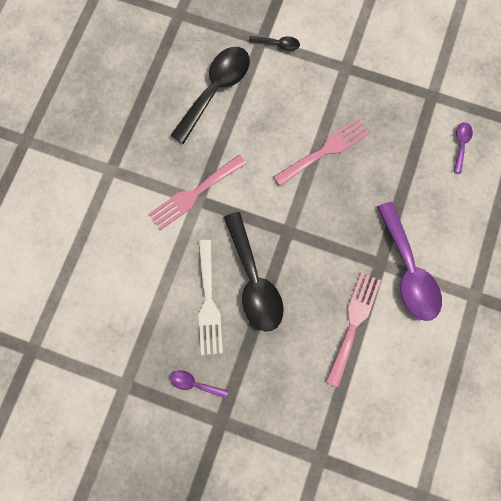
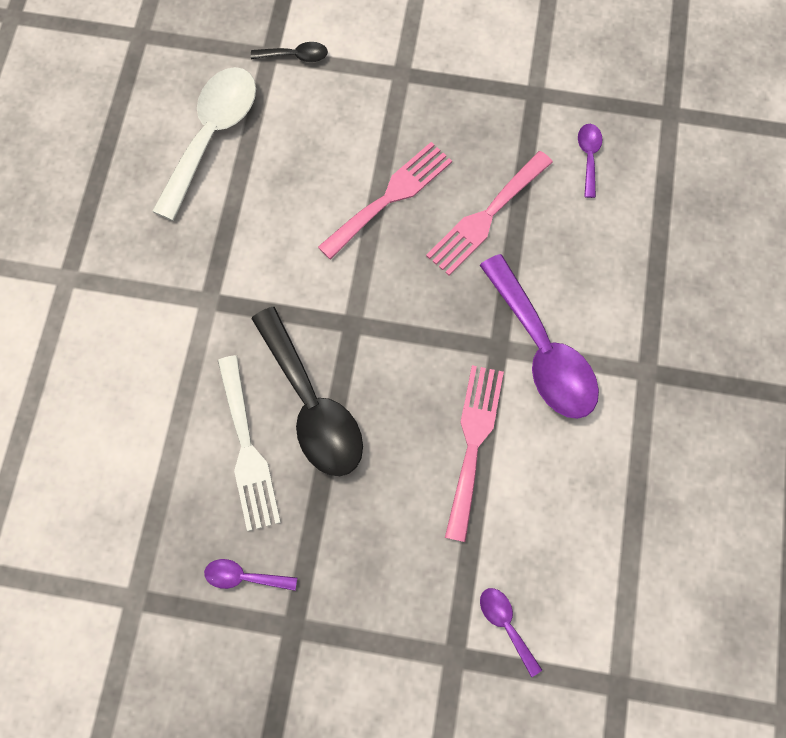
camera: 10 degrees left, 5 degrees down
pink fork [149,155,246,230] -> pink fork moved to [426,151,553,275]
black spoon [171,47,250,144] -> white spoon [152,67,256,221]
none -> purple spoon [480,588,542,677]

